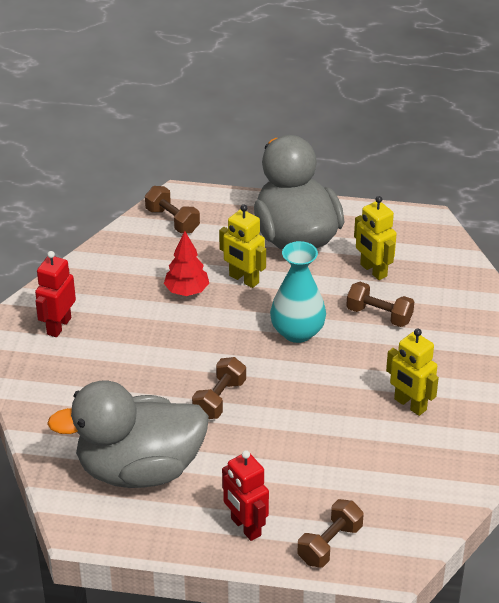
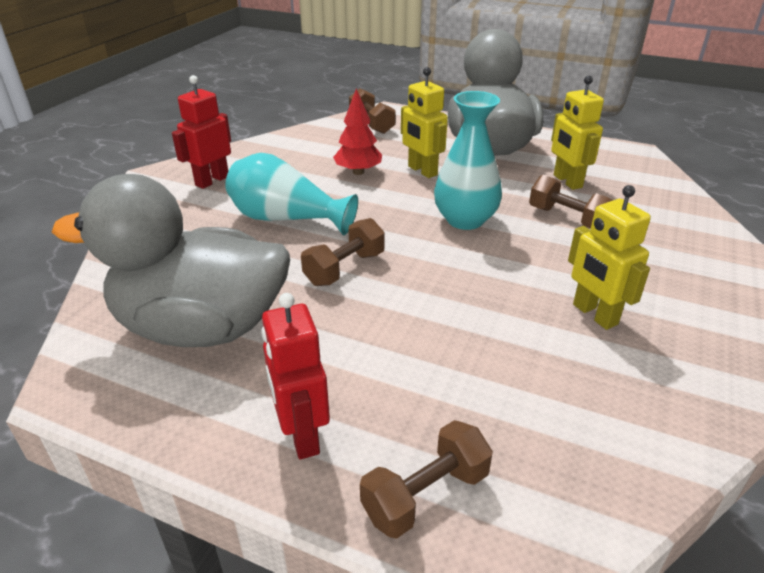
camera: 15 degrees right, 5 degrees down
none -> turquoise vase [225,153,358,235]

